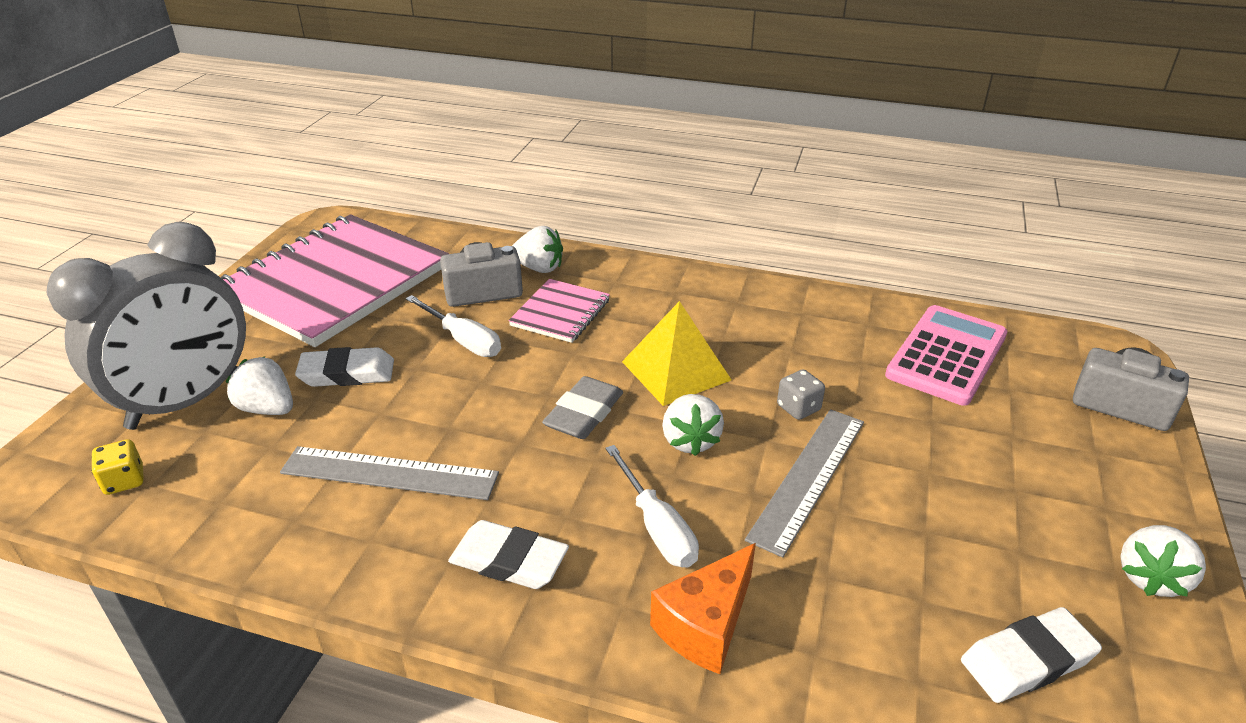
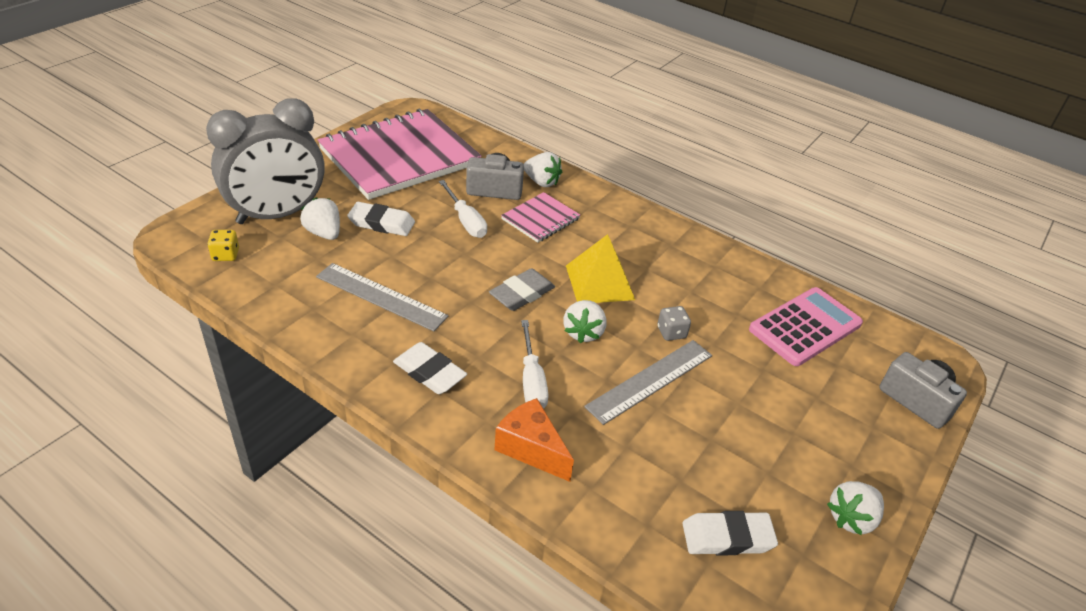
camera: 15 degrees right, 5 degrees up
orange cheese [650,543,756,674] -> orange cheese turned 75 degrees clockwise [495,398,574,482]

